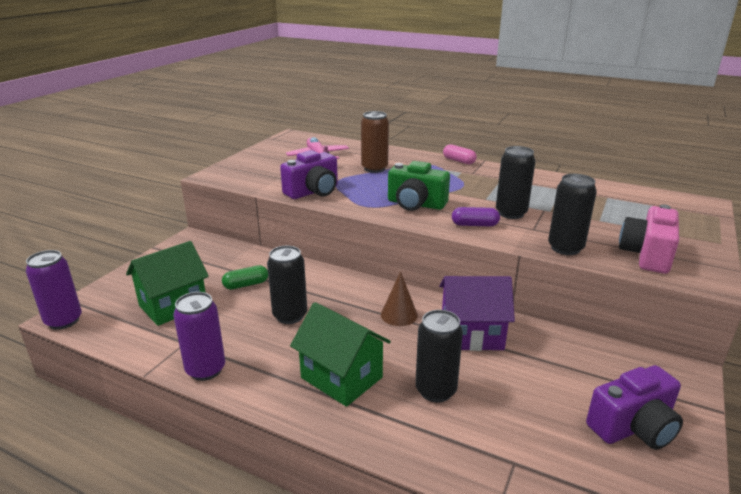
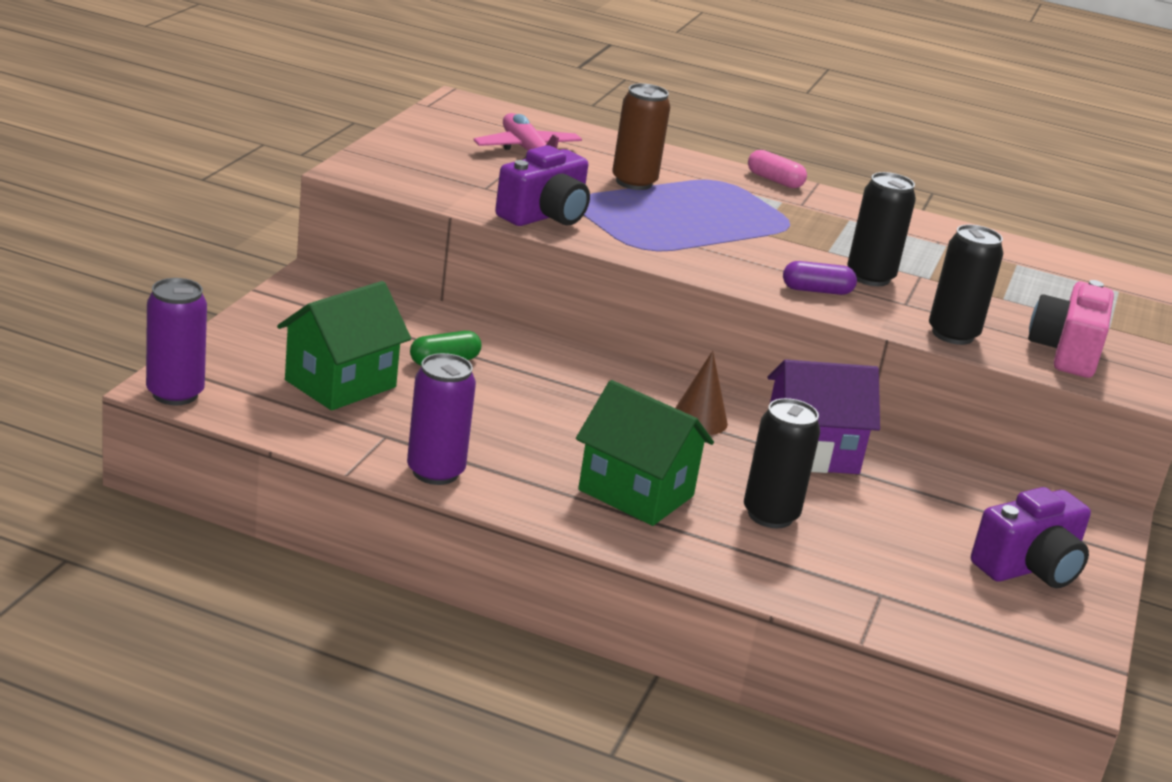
camera: 10 degrees left, 0 degrees up
black can [267,246,307,324] -> none
green camera [388,161,450,211] -> none

